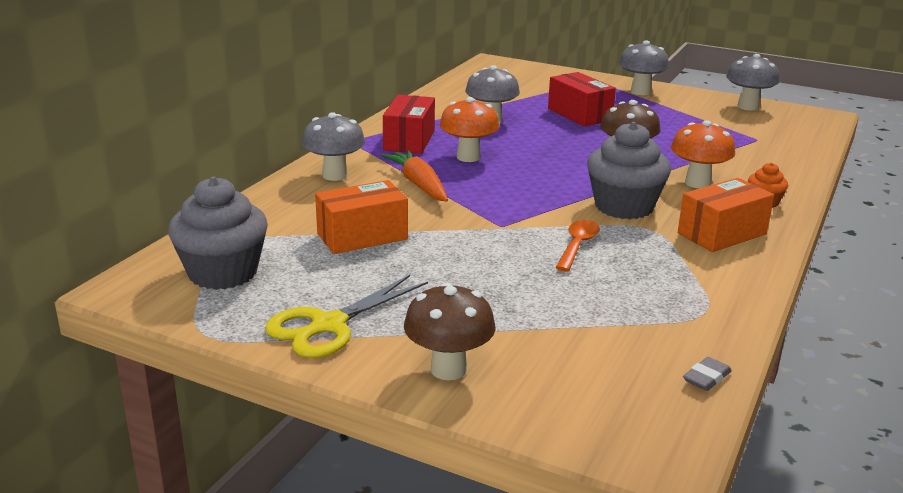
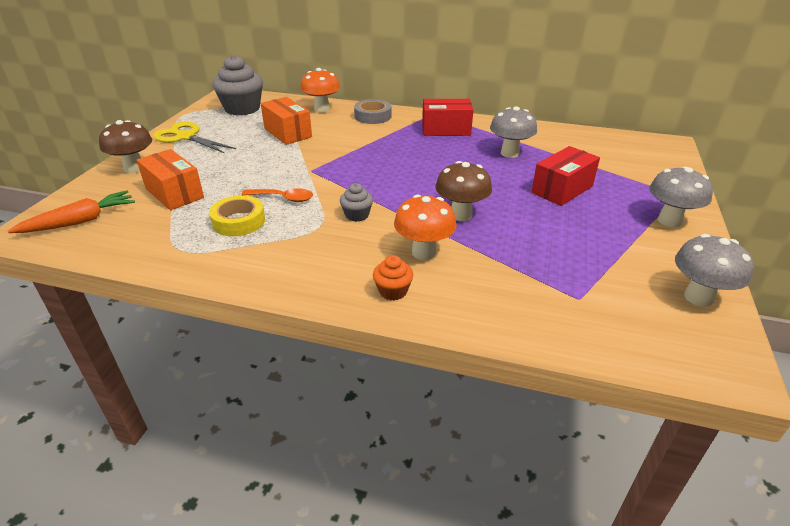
camera: 80 degrees right, 10 degrees up
grey mushroom [302,112,365,181] -> grey tape [354,99,391,124]
orange carrot [381,150,448,201] -> orange carrot moved to [8,190,135,233]
orange mushroom [440,97,499,162] -> orange mushroom moved to [300,68,340,113]
grey cupcake [587,122,671,219] -> grey cupcake [340,183,373,222], size x0.49
orange box [678,178,774,252] -> orange box moved to [137,149,204,210]
grey eraser [683,357,732,391] -> none
none -> yellow tape [209,195,265,236]

